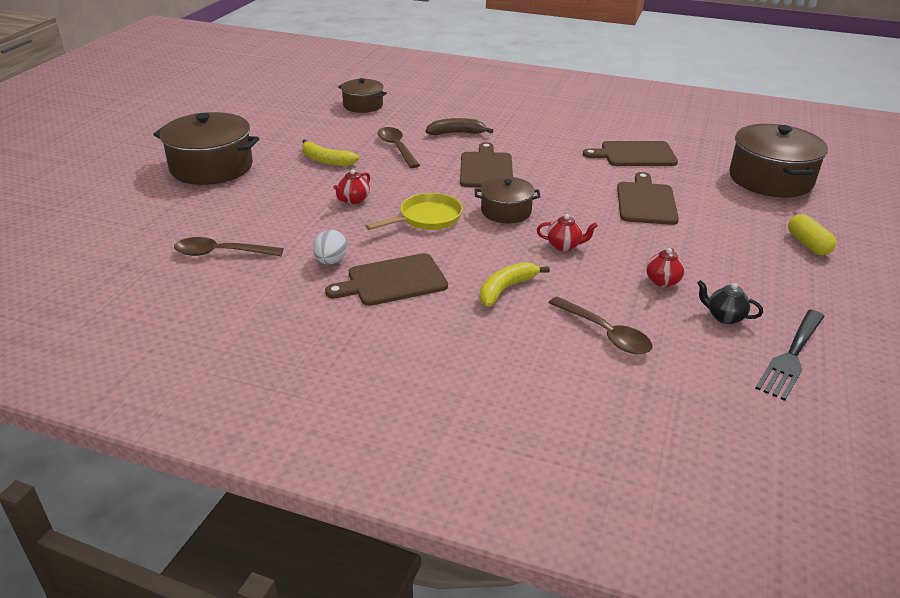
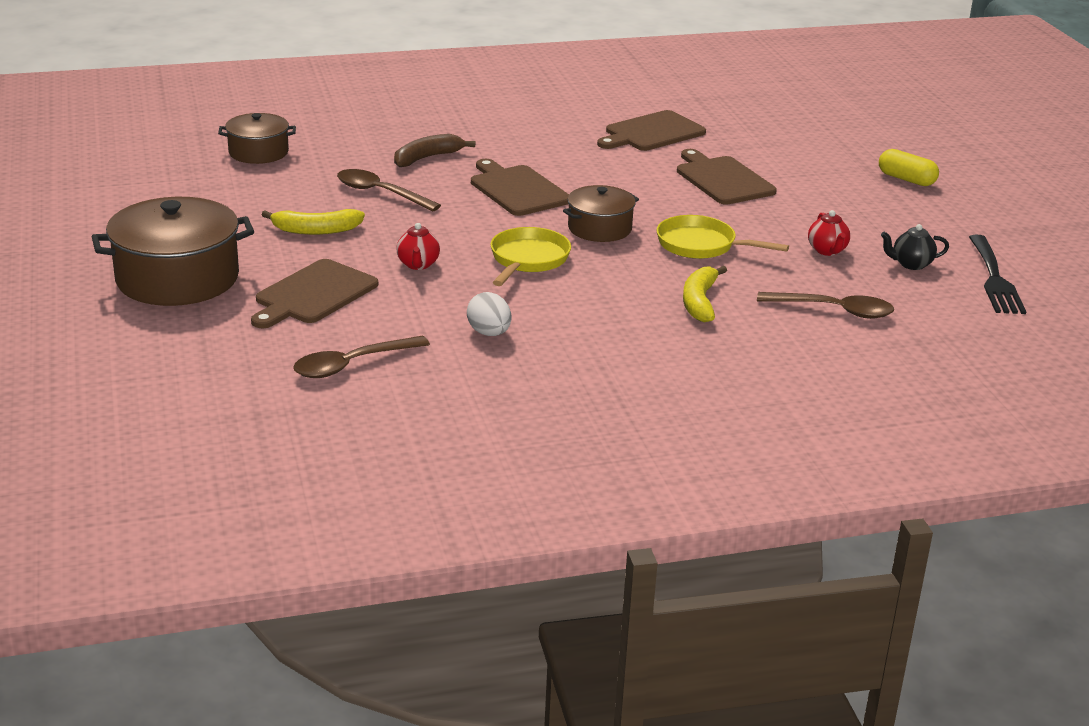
camera: 35 degrees left, 5 degrees down
brown cutting board [325,253,448,306] -> brown cutting board moved to [251,259,378,328]
red teapot [537,214,598,251] -> yellow pan [657,215,789,259]
brown pot [729,124,828,197] -> none

